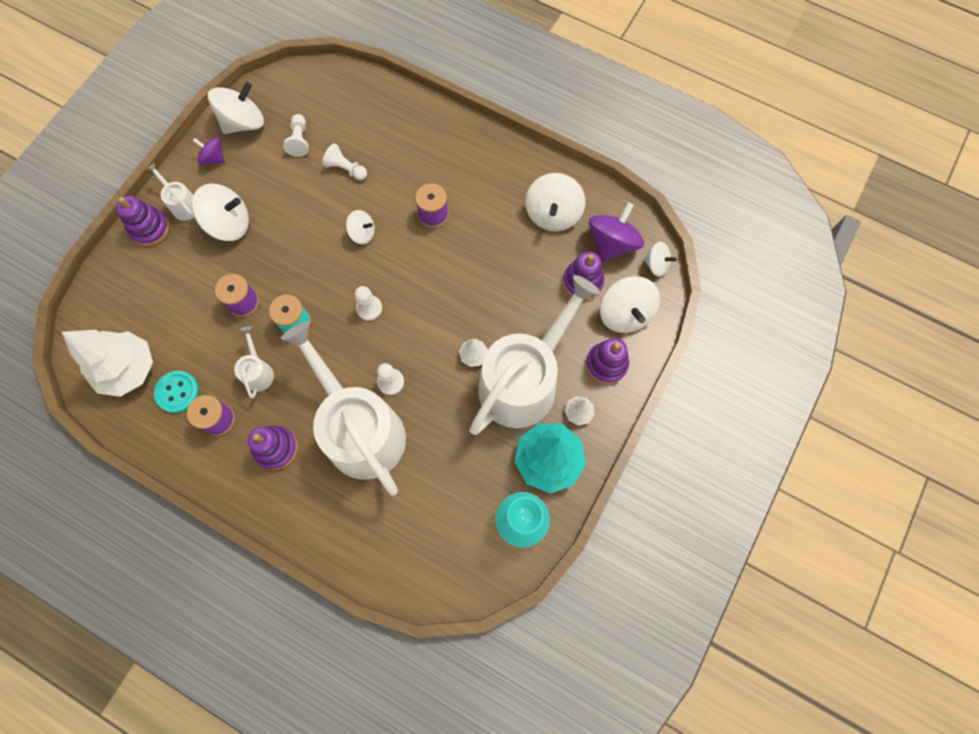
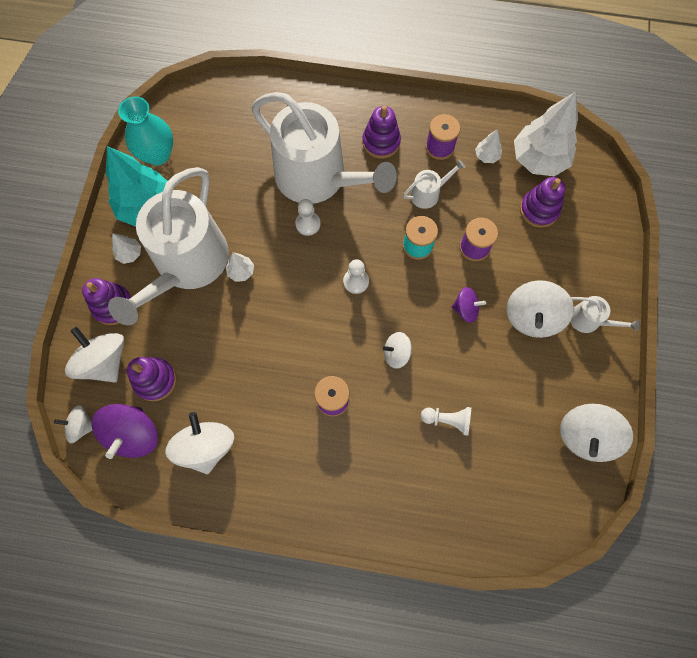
camera: 160 degrees right, 0 degrees up
purple stacking toy [116,196,169,246] -> purple stacking toy moved to [520,177,565,228]
turquoise button [154,371,199,413] -> white tree [475,129,502,163]
white spinning top [192,183,249,241] -> white spinning top turned 45 degrees counterclockwise [507,280,574,338]
purple spinning top [193,137,225,165] -> purple spinning top moved to [452,287,486,323]
white watering can [234,326,274,399] -> white watering can turned 90 degrees counterclockwise [403,159,465,209]
white pawn [283,114,309,157] -> none

